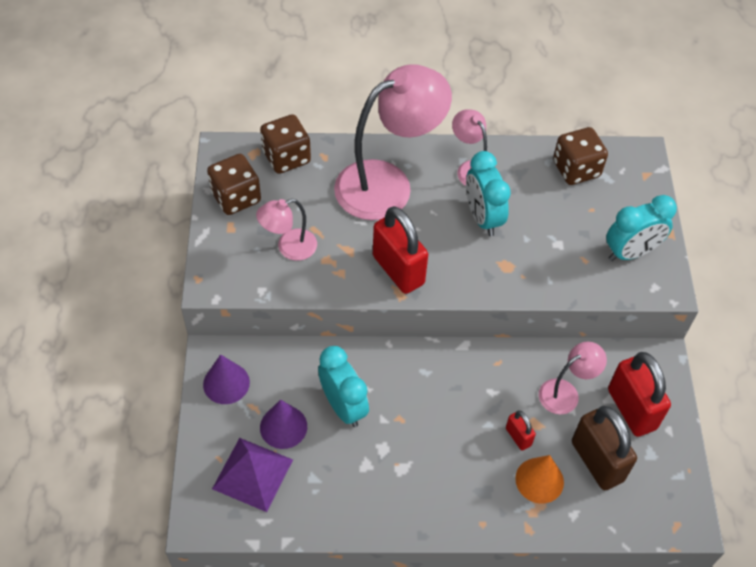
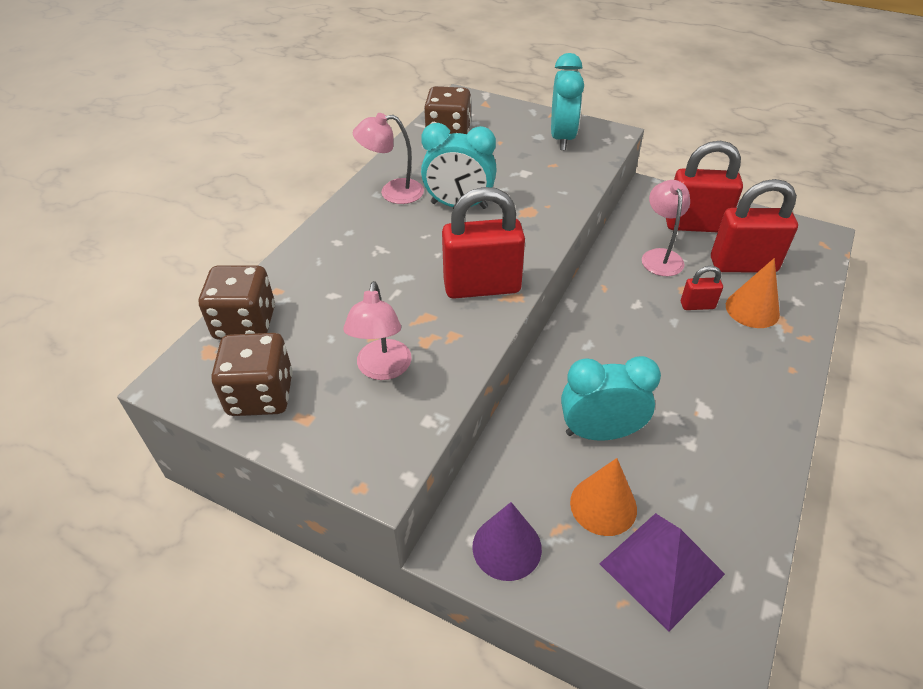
camera: 60 degrees left, 10 degrees down
purple cone [260,400,307,449] -> orange cone [570,458,637,536]
pink lamp [334,64,452,220] -> none
brown padlock [572,406,637,490] -> red padlock [711,179,798,272]

